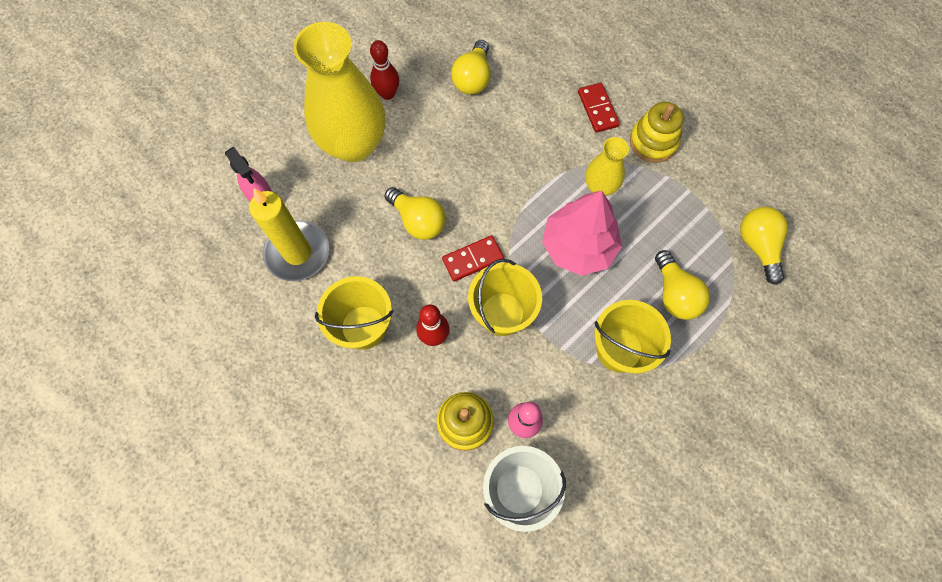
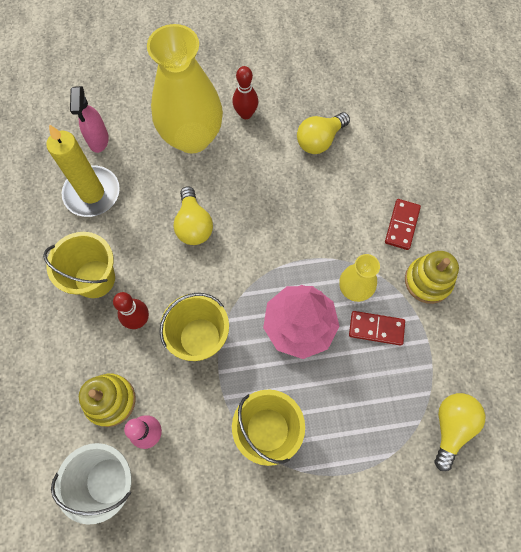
camera: 35 degrees right, 0 degrees up
red domino [442,235,504,282] -> red domino moved to [349,311,405,346]
yellow light bulb [655,250,710,320] -> none

